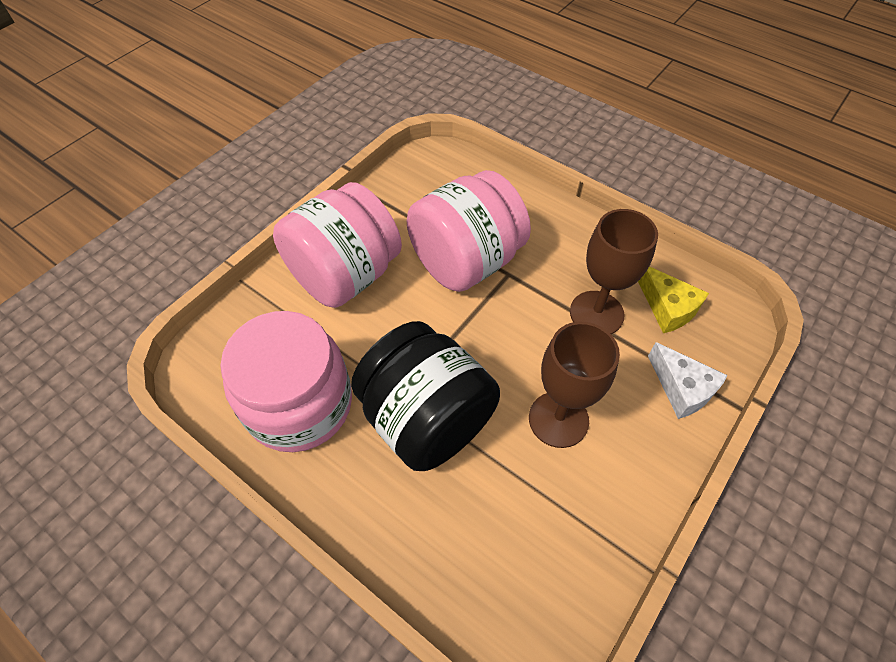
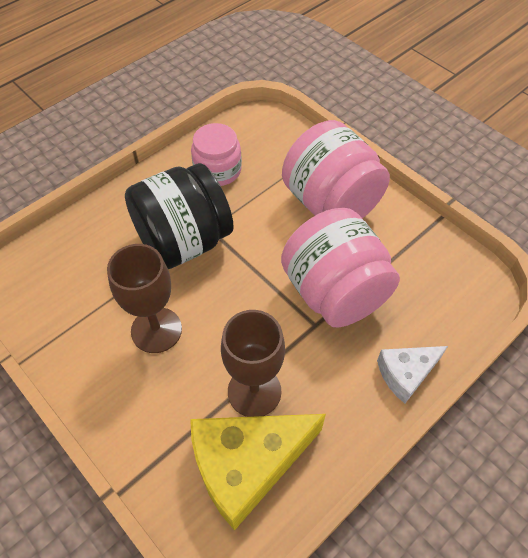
camera: 100 degrees right, 0 degrees up
pink jar [220,311,352,452] -> pink jar [191,123,242,186], size x0.62
yellow cheese [638,266,709,333] -> yellow cheese [190,414,326,531], size x1.80
white cheese [648,342,728,419] -> white cheese moved to [377,346,448,403]

